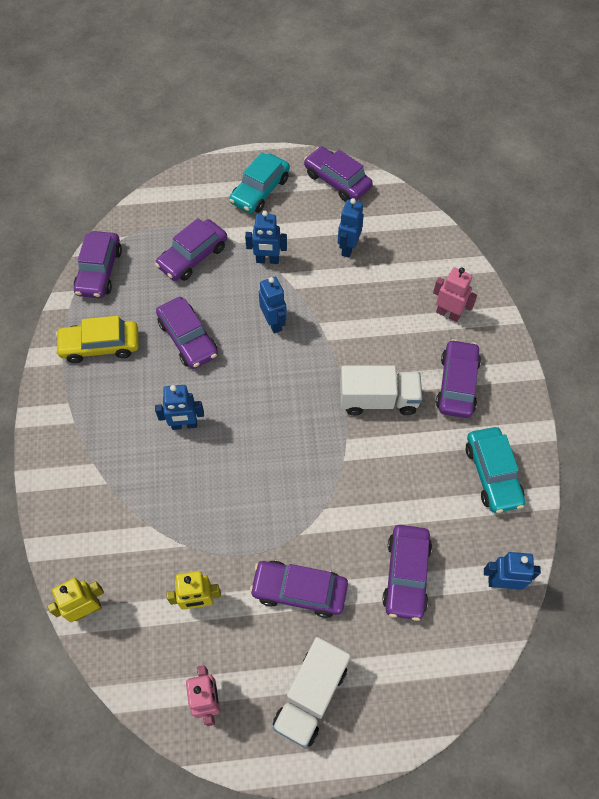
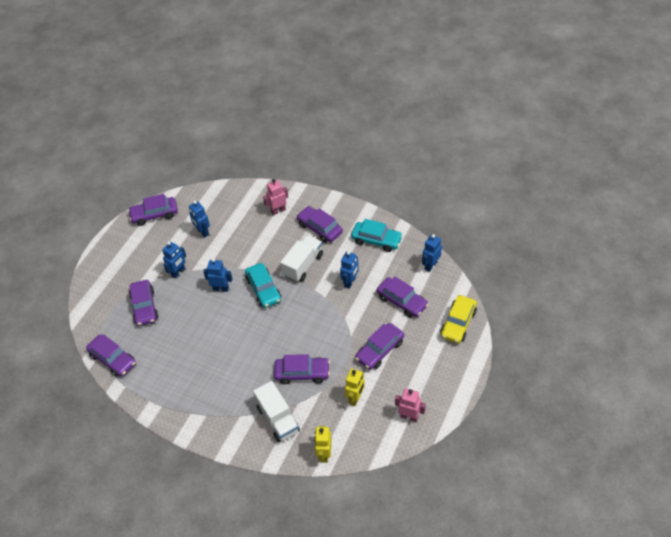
camera: 55 degrees left, 10 degrees down
yellow car [55,316,139,363] -> yellow car moved to [440,295,477,343]
blue robot [155,385,204,430] -> blue robot moved to [340,251,359,289]
purple car [156,297,218,369] -> purple car moved to [274,354,330,384]
turquoise car [229,152,290,213] -> turquoise car moved to [245,263,281,308]
white truck [273,637,351,748] -> white truck moved to [253,381,300,443]

